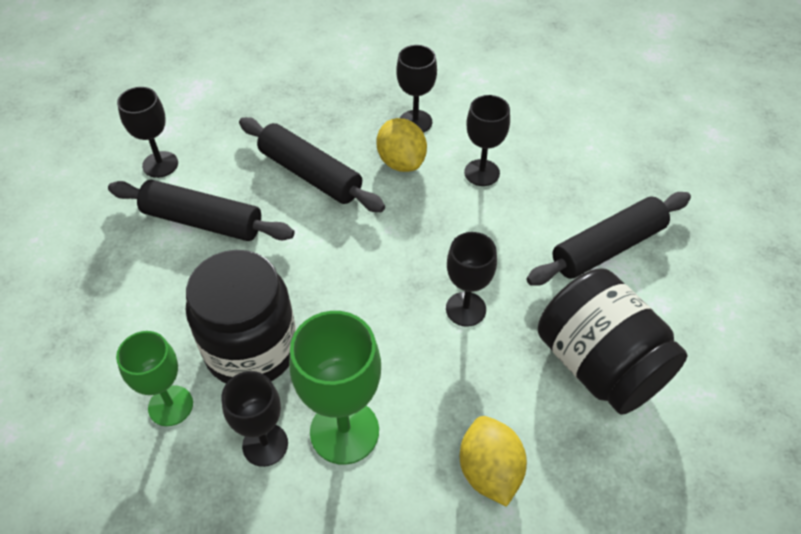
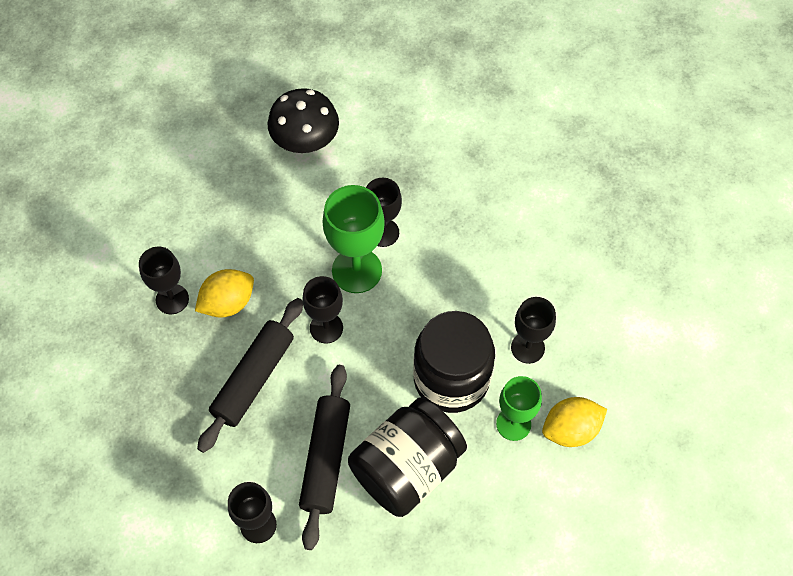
camera: 100 degrees left, 10 degrees up
green goblet [289,311,381,465] -> green goblet moved to [322,185,385,293]
yellow lemon [460,416,527,507] -> yellow lemon moved to [542,397,607,447]
black goblet [464,95,510,186] -> black goblet moved to [302,276,343,344]
black rolling pin [526,192,691,286] -> black mushroom [267,88,339,153]
black jar [538,269,688,415] -> black jar moved to [348,398,467,517]

